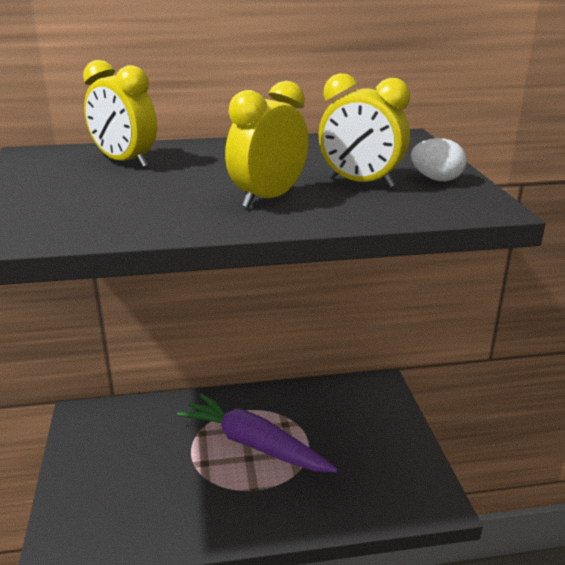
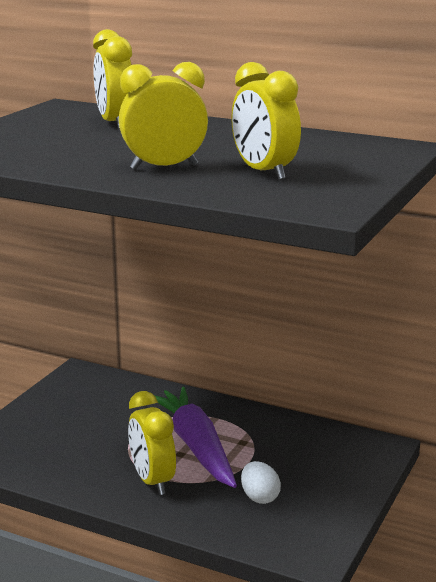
camera: 35 degrees right, 5 degrees down
white egg [411,138,466,181] -> white egg moved to [241,461,281,504]
none -> yellow clock [128,391,176,495]

